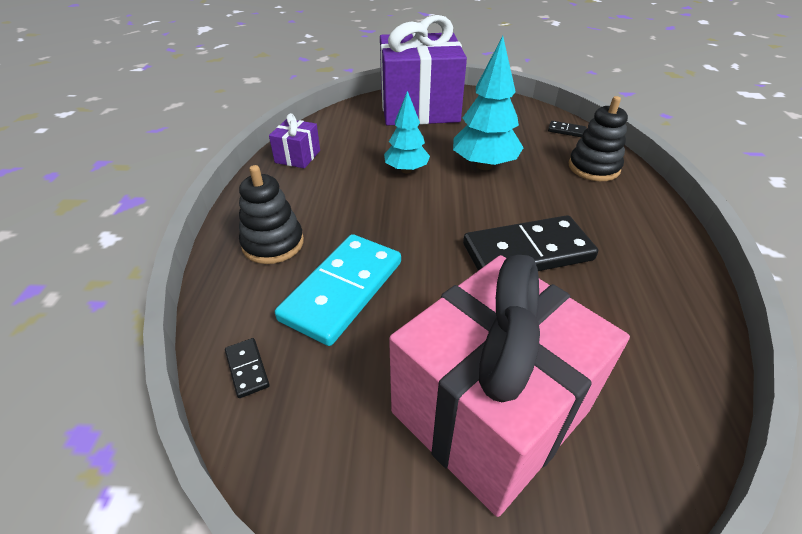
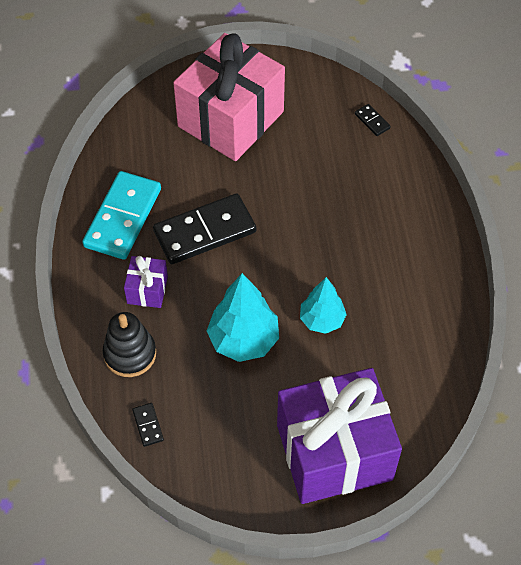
camera: 170 degrees right, 15 degrees up
black stacking toy [239,165,304,264] -> none
purple gift [269,113,320,168] -> purple gift moved to [124,256,168,308]
turquoise domino [275,234,401,346] -> turquoise domino moved to [82,171,161,260]
black domino [548,121,586,137] -> black domino turned 60 degrees clockwise [132,403,164,447]

